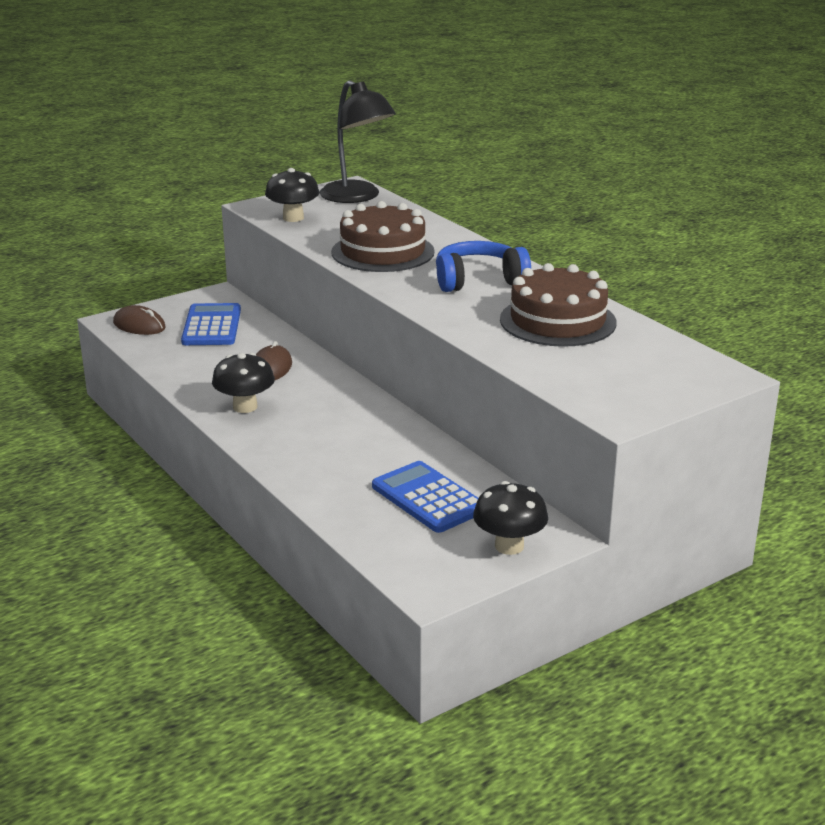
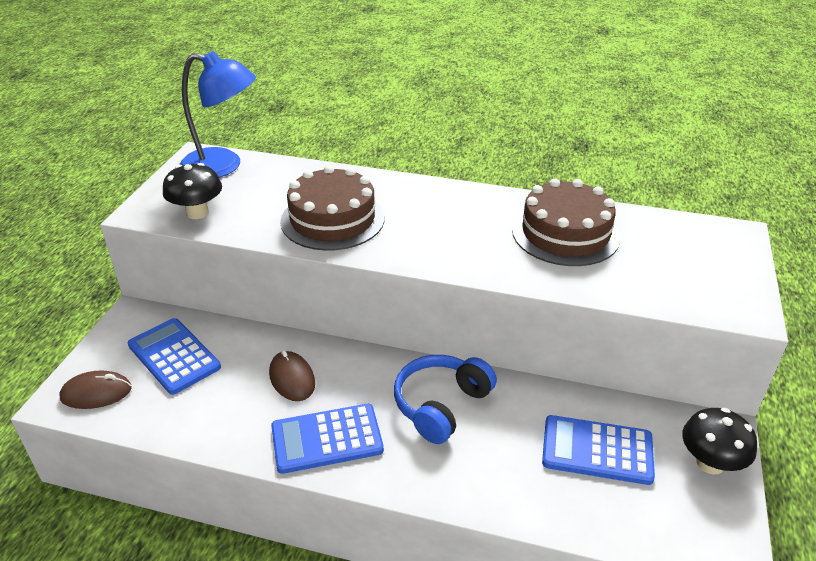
camera: 40 degrees left, 10 degrees up
black mushroom [212,353,275,413] -> blue calculator [271,404,384,474]
black lamp [320,80,396,203] -> blue lamp [179,51,256,178]
blue headphones [436,241,531,292] -> blue headphones moved to [394,355,497,444]

